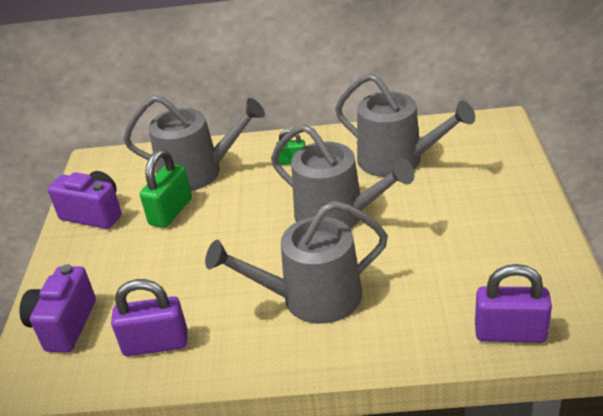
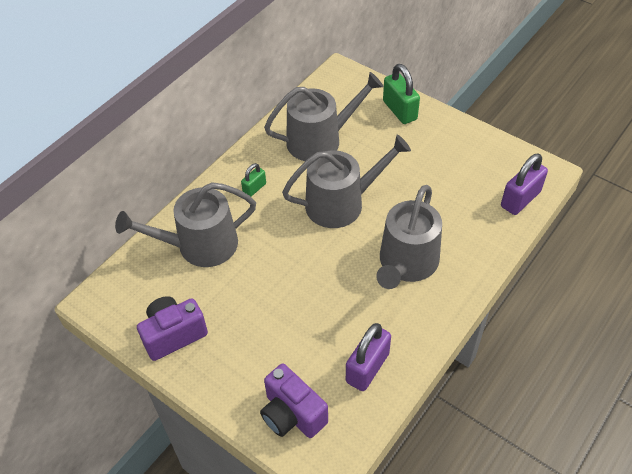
camera: 55 degrees left, 15 degrees up
grey watering can [123,95,265,191] -> grey watering can turned 150 degrees counterclockwise [115,182,256,267]
green padlock [140,149,192,228] -> green padlock moved to [383,64,420,124]

